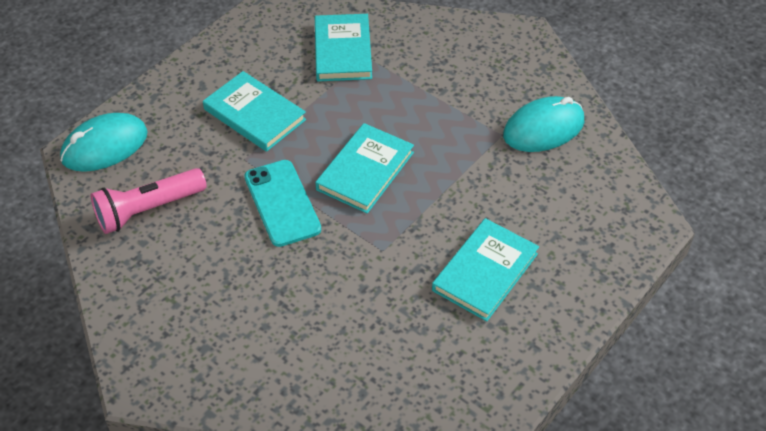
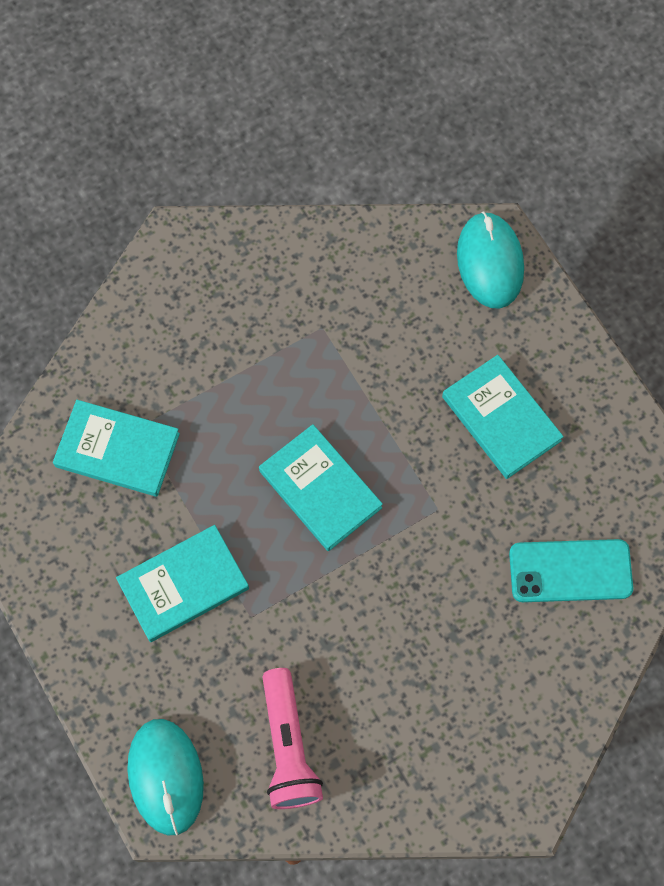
camera: 70 degrees left, 20 degrees up
turquoise phone [244,160,321,247] -> turquoise phone moved to [509,539,633,602]
turquoise mouse [503,96,584,152] -> turquoise mouse moved to [457,212,524,309]

